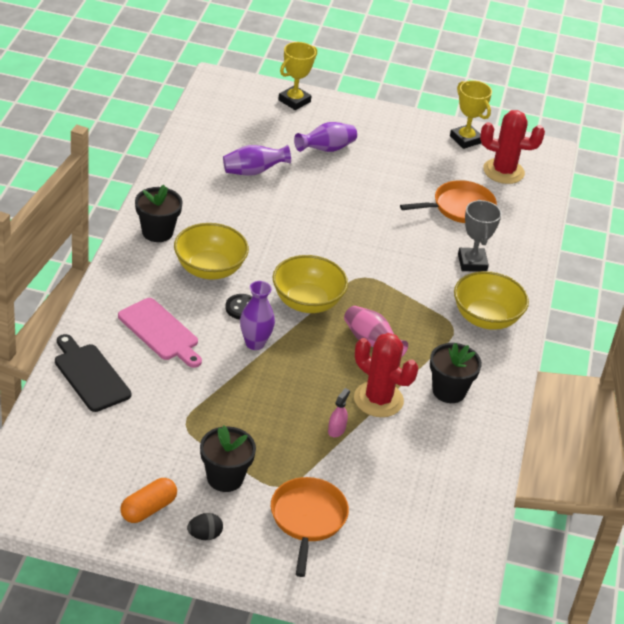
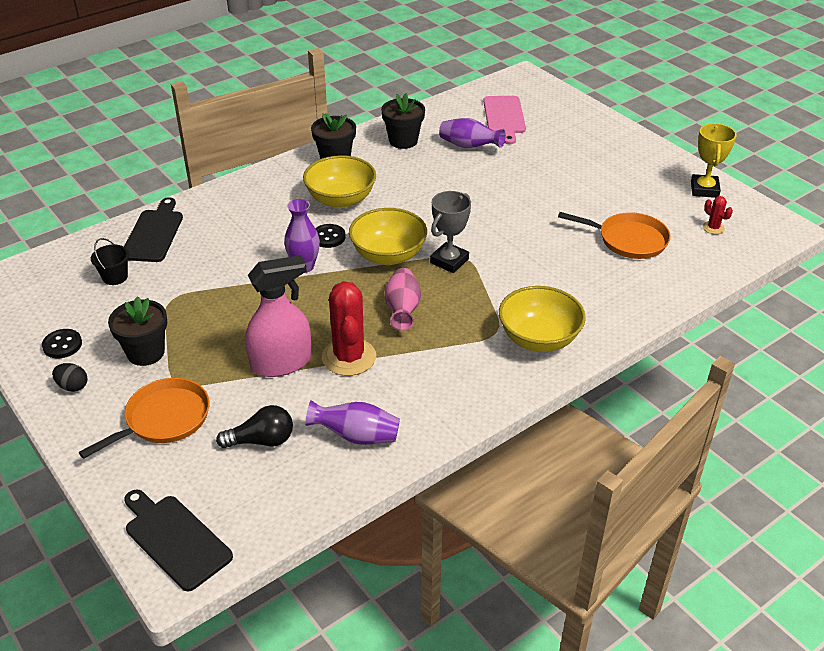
camera: 45 degrees right, 0 degrees up
pink cutting board [118,298,202,368] -> pink cutting board moved to [483,96,526,144]
orange capsule [120,478,177,523] -> black button [42,329,82,358]
yellow trophy [278,42,317,110] -> none
purple vase [294,122,357,152] -> purple vase moved to [305,400,400,445]
pink spray bottle [328,388,350,437] -> pink spray bottle [245,255,312,377], size x2.40
black flower pot [430,343,482,403] -> black flower pot moved to [381,93,425,149]
grey trophy [458,199,502,272] -> grey trophy moved to [430,191,471,273]
red cactus [480,110,545,184] -> red cactus [703,196,733,234], size x0.46
none -> black bucket [91,238,129,285]
none -> black cutting board [124,489,233,591]
none -> black light bulb [216,405,293,448]

